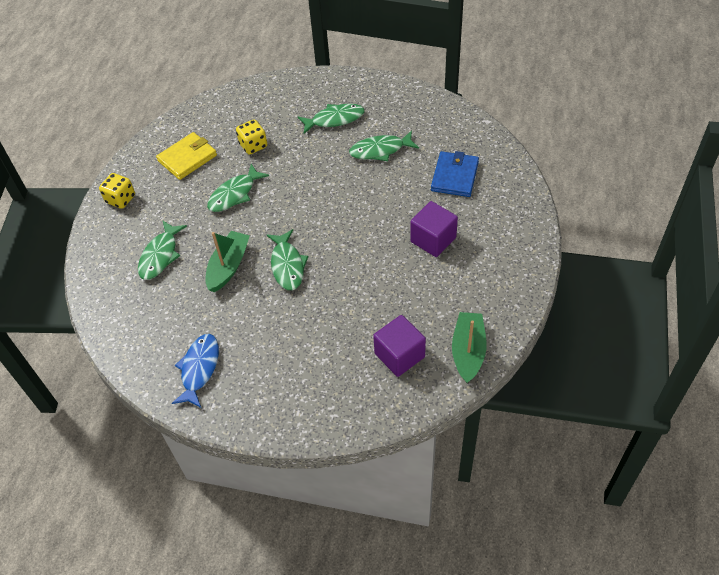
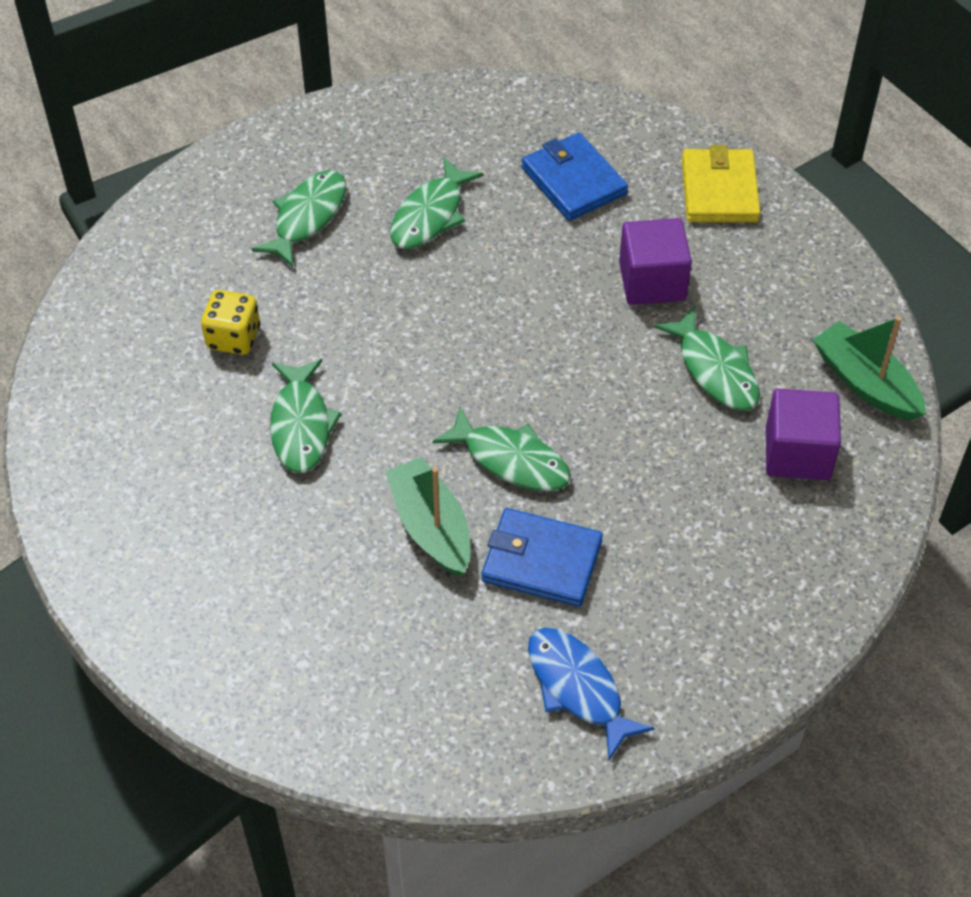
camera: 50 degrees left, 0 degrees up
yellow dice [99,173,135,209] -> none
green fish [138,220,187,280] -> green fish moved to [654,307,760,411]
yellow wallet [156,132,217,180] -> yellow wallet moved to [682,145,761,222]
none -> blue wallet [482,508,603,607]

